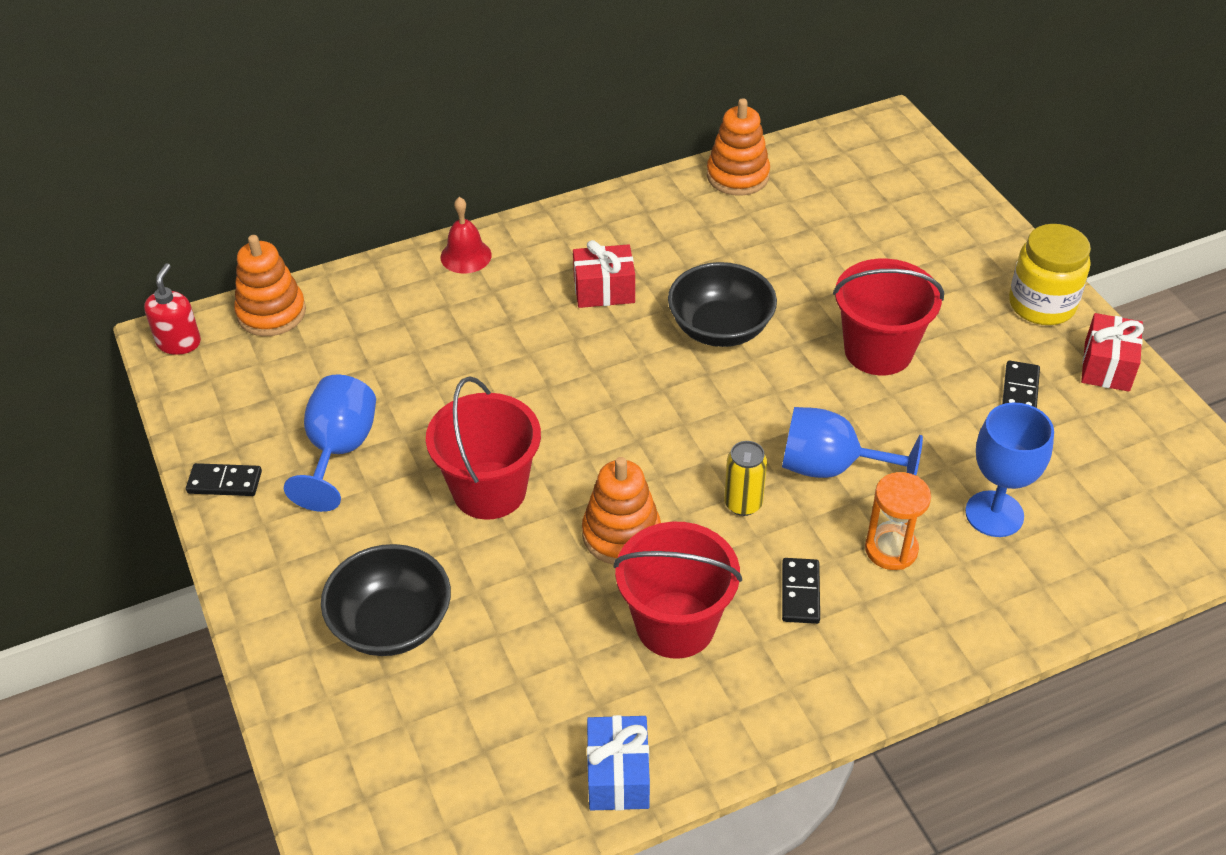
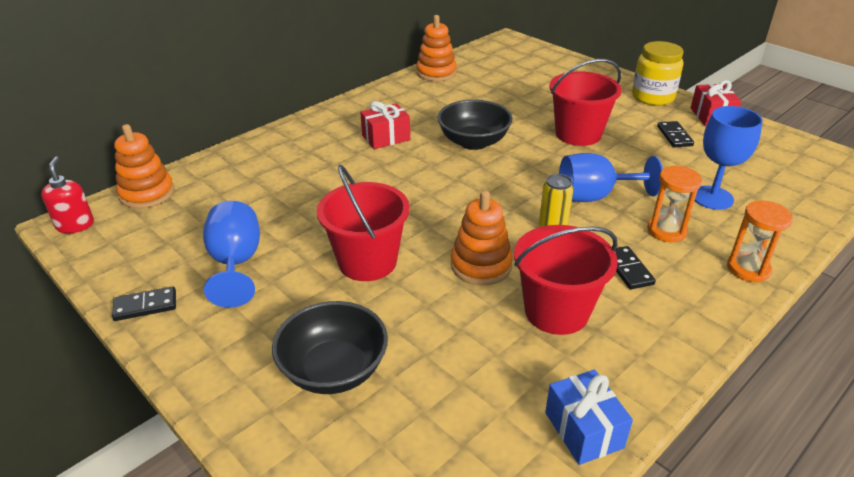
camera: 20 degrees left, 10 degrees down
red bell [440,197,492,274] -> none
none -> orange hourglass [727,201,793,282]

